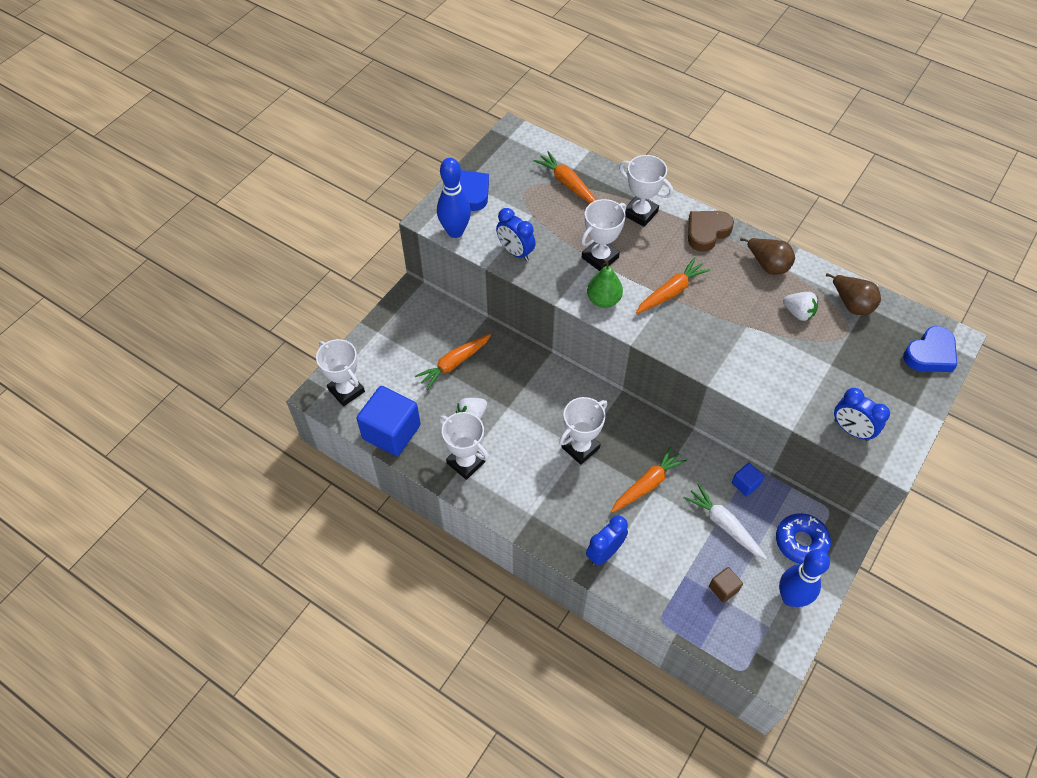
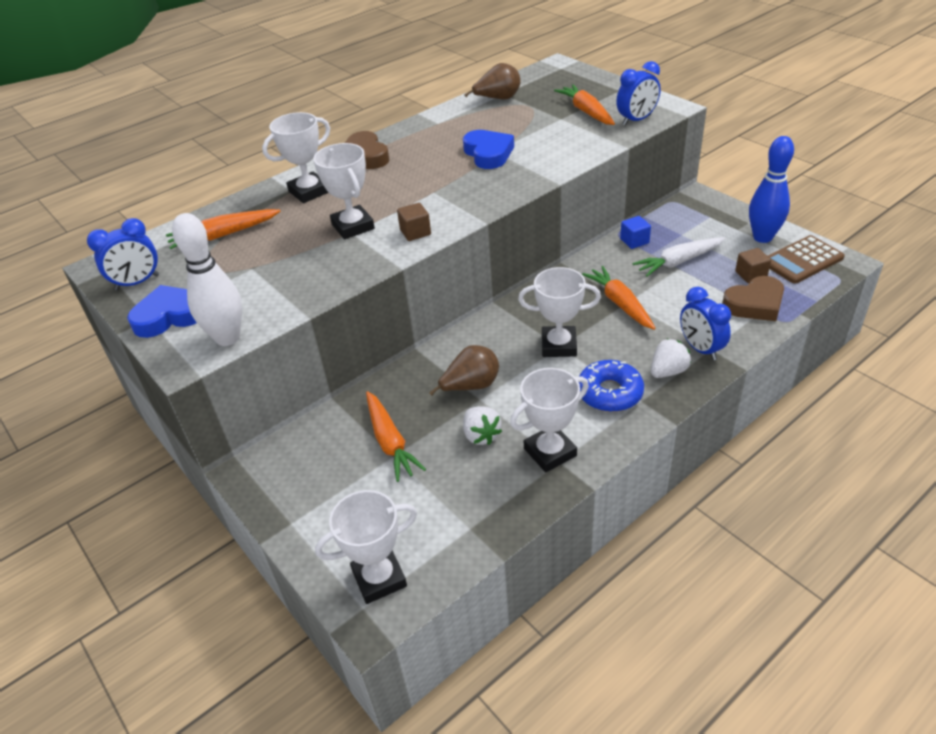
camera: 70 degrees left, 15 degrees down
blue cube [356,386,421,456] -> none
blue bowling pin [437,158,471,238] -> white bowling pin [172,213,242,346]
blue clock [496,208,536,261] -> blue clock moved to [87,218,159,290]
white trophy [559,397,607,465] -> white trophy turned 60 degrees counterclockwise [518,267,601,357]
green pear [587,260,623,308] -> brown cube [397,203,431,241]
orange carrot [636,257,710,314] -> orange carrot moved to [554,84,615,125]
brown pear [740,238,795,275] -> brown pear moved to [429,345,499,396]
blue donut [776,513,831,564] -> blue donut moved to [579,360,644,412]
white strawberry [783,292,818,321] -> white strawberry moved to [651,338,691,378]
blue heart [903,326,957,372] -> blue heart moved to [463,130,514,169]
none -> brown heart [722,276,784,321]
none -> brown calculator [768,235,845,284]

